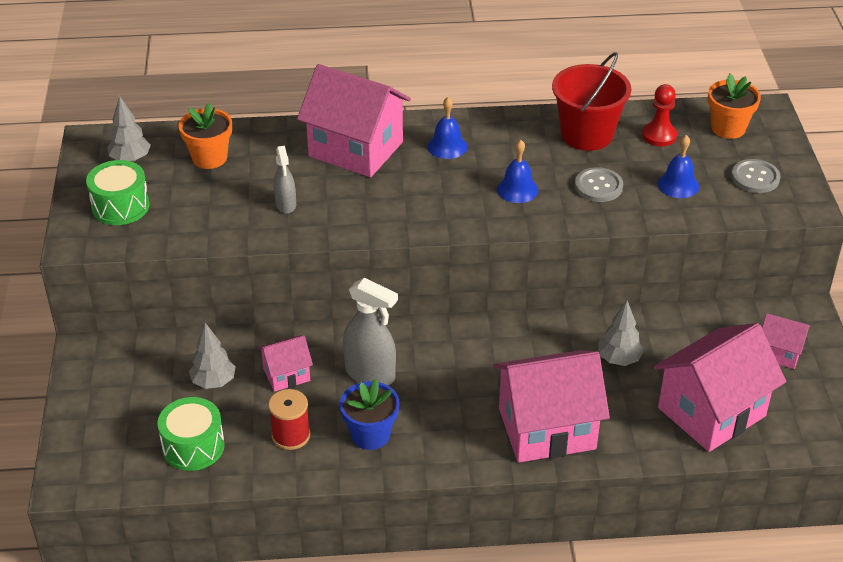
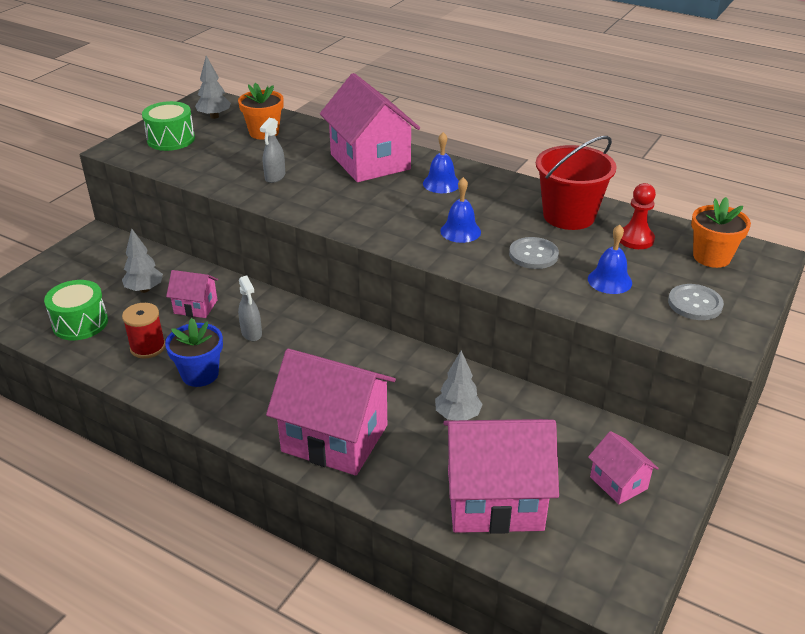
camera: 35 degrees right, 5 degrees down
grey spray bottle [343,278,398,385] -> grey spray bottle [238,275,262,341], size x0.60

